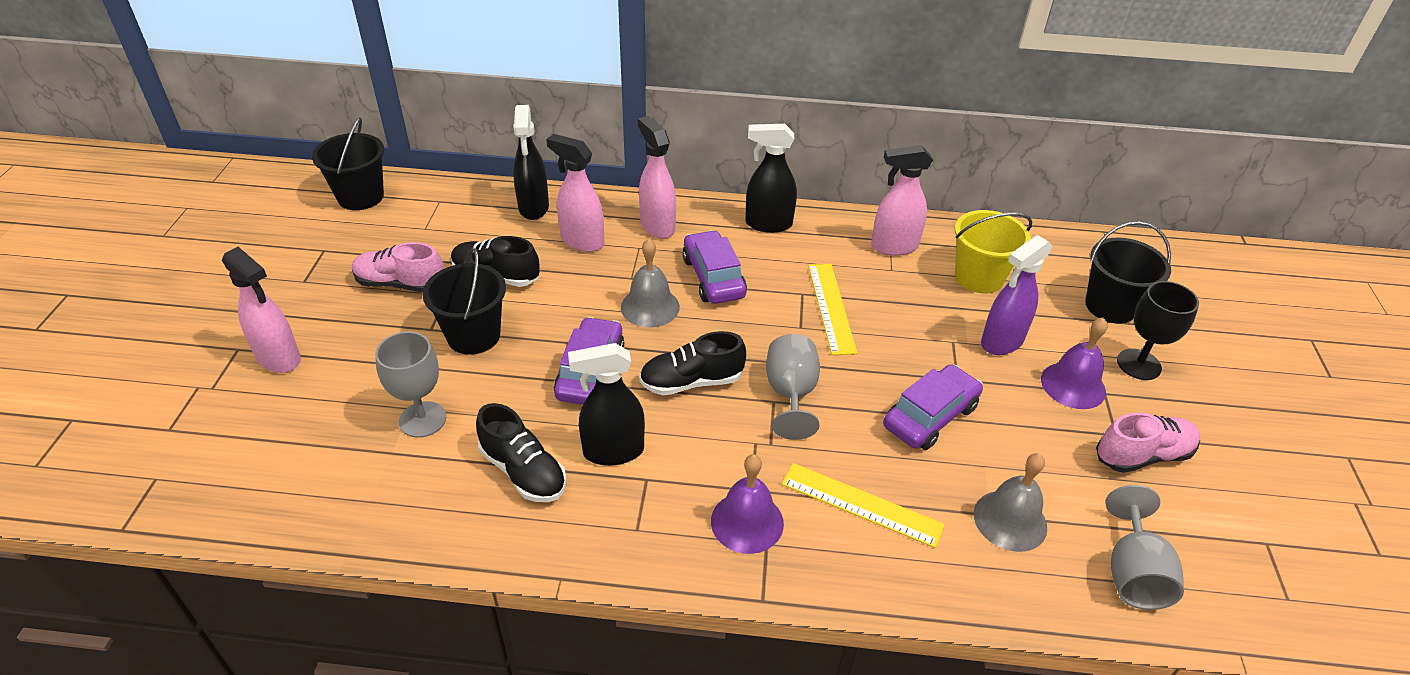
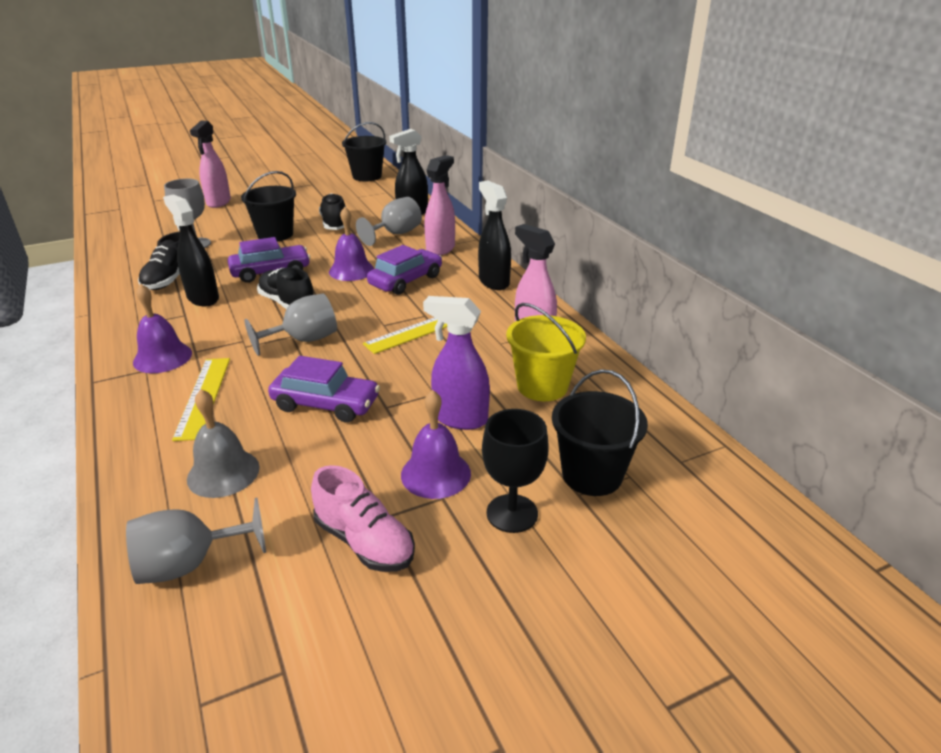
camera: 60 degrees right, 10 degrees down
pink shoe [352,242,444,292] -> none
pink spray bottle [546,134,604,252] -> grey goblet [356,197,422,246]
grey bell [621,239,680,328] -> purple bell [329,207,374,281]

